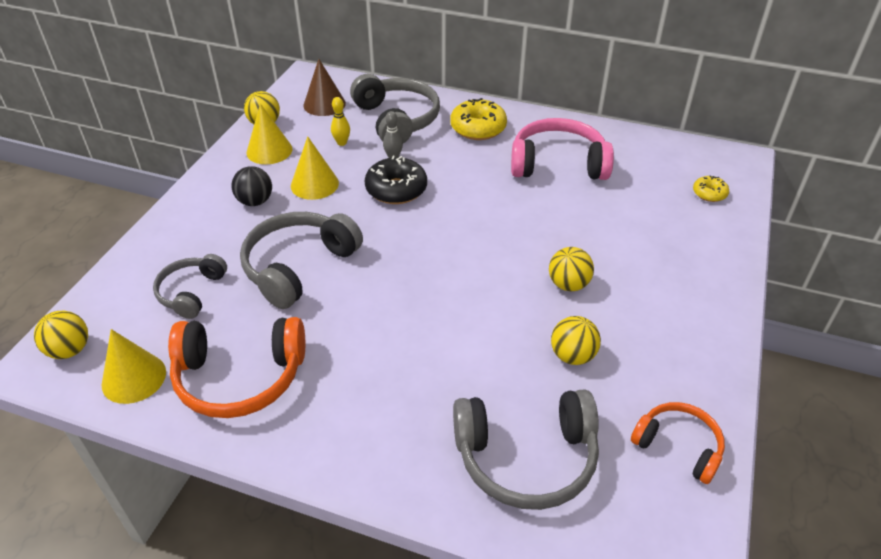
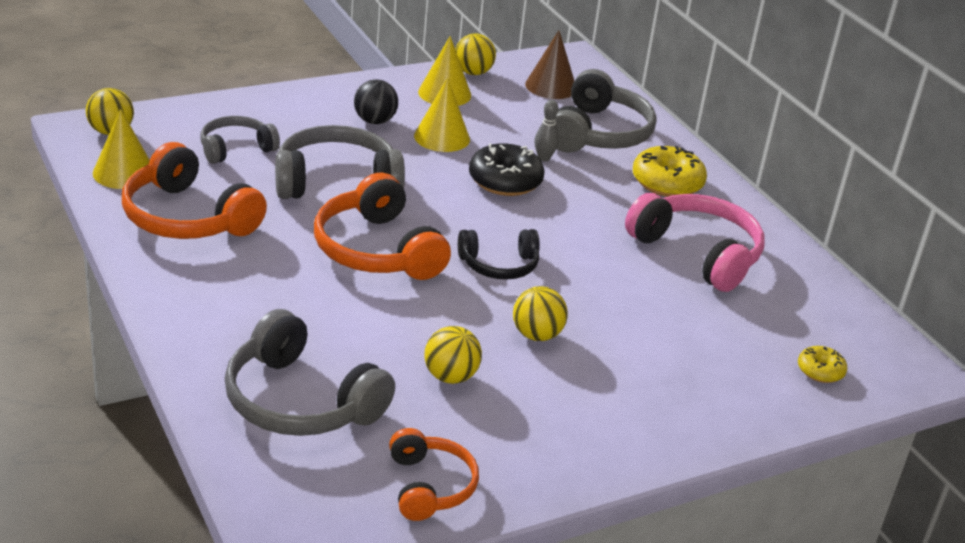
camera: 40 degrees right, 10 degrees down
yellow bowling pin [331,97,350,146] -> none
none -> orange headphones [314,173,451,280]
none -> black headphones [458,229,540,280]

